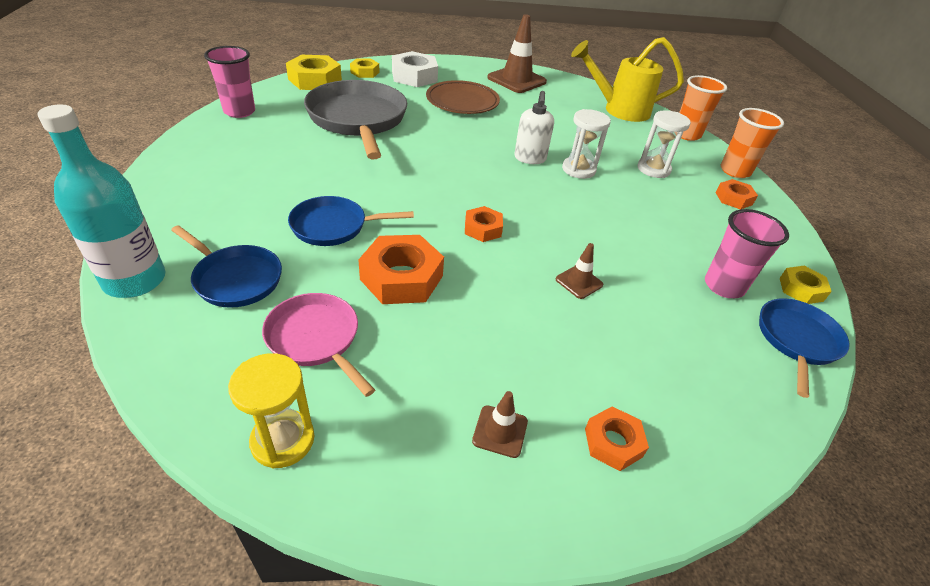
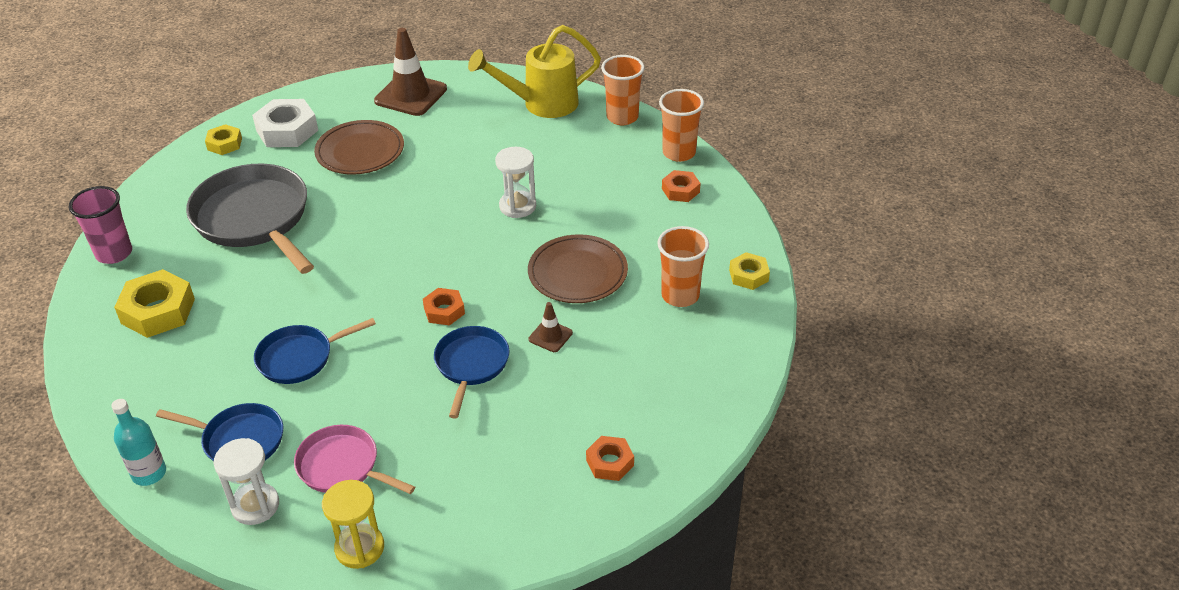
camera: 15 degrees left, 0 degrees up
turquoise bottle [38,105,166,298] -> turquoise bottle [111,399,166,486], size x0.62
yellow nut [286,55,342,90] -> yellow nut moved to [114,269,195,338]
orange nut [358,235,444,304] -> none
brown traffic cone [472,391,528,458] -> none
white soap dispenser [514,91,554,164] -> none
white hourglass [637,110,691,178] -> white hourglass moved to [214,438,279,525]
pink cup [705,209,789,298] -> orange cup [657,226,709,307]
blue pan [759,298,850,398] -> blue pan moved to [434,326,510,418]
none -> brown plate [528,234,628,303]

